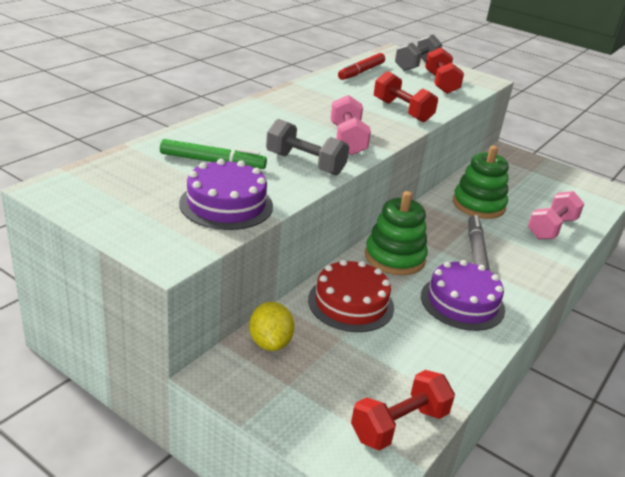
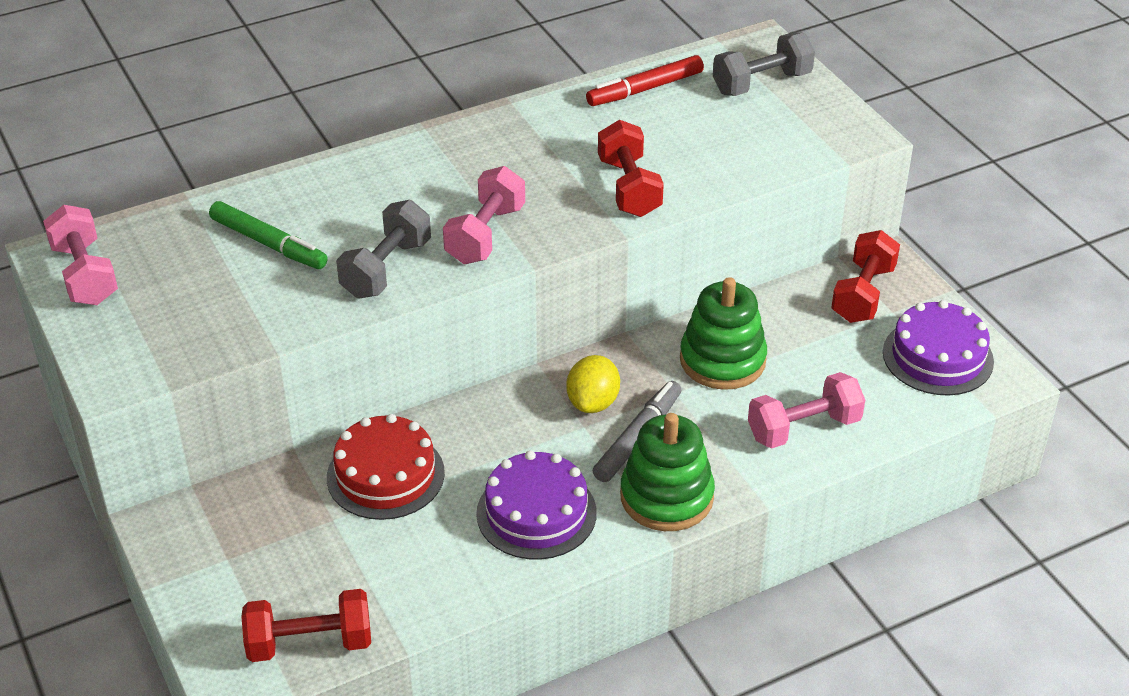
camera: 30 degrees right, 10 degrees up
purple cake [179,159,273,230] -> purple cake moved to [883,300,994,396]
yellow lemon [249,302,295,351] -> yellow lemon moved to [566,355,620,413]
grey dumbbell [266,119,349,175] -> grey dumbbell turned 60 degrees clockwise [336,200,431,298]
green stacking toy [365,191,428,275] -> green stacking toy moved to [620,413,715,531]
red dumbbell [425,47,464,94] -> red dumbbell moved to [831,230,900,323]
none -> pink dumbbell [43,205,118,305]

